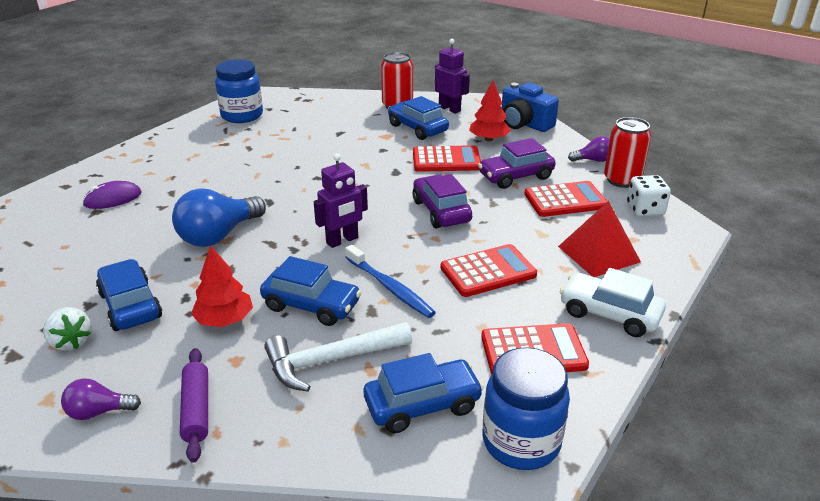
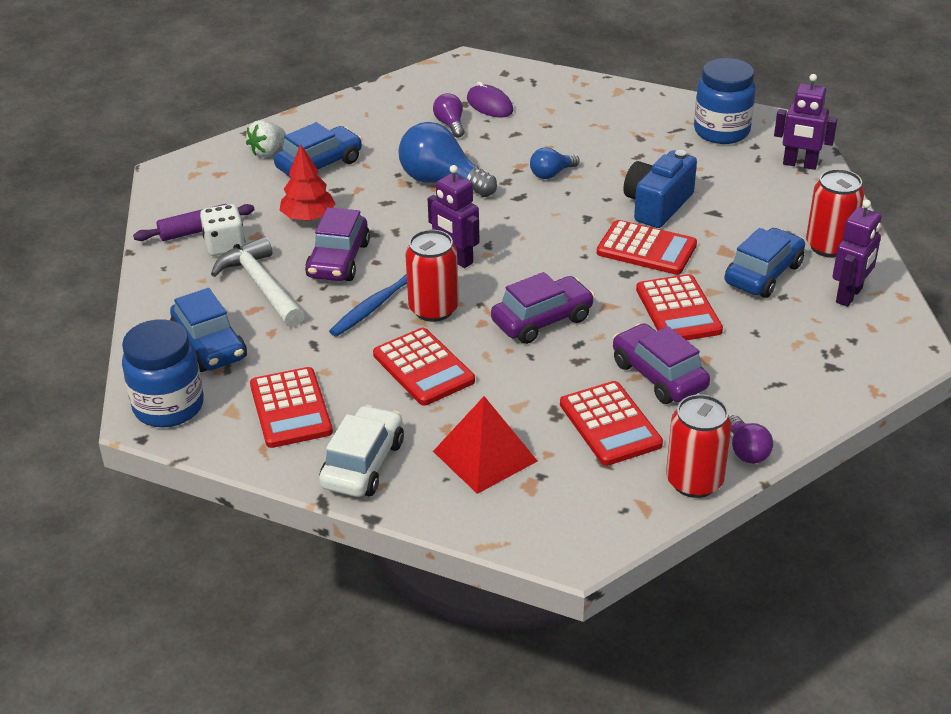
camera: 80 degrees right, 5 degrees up
purple light bulb [61,379,141,420] -> purple light bulb moved to [433,93,464,138]
blue car [260,256,361,326] -> purple car [305,207,370,281]
red tree [469,81,511,141] -> none
blue camera [502,83,559,132] -> blue camera moved to [623,150,697,228]
white dice [627,175,671,217] -> white dice moved to [200,204,245,256]
none -> red can [405,230,459,322]
none -> blue light bulb [530,147,580,179]
none -> red calculator [597,220,697,275]
none -> purple robot [774,74,838,170]

